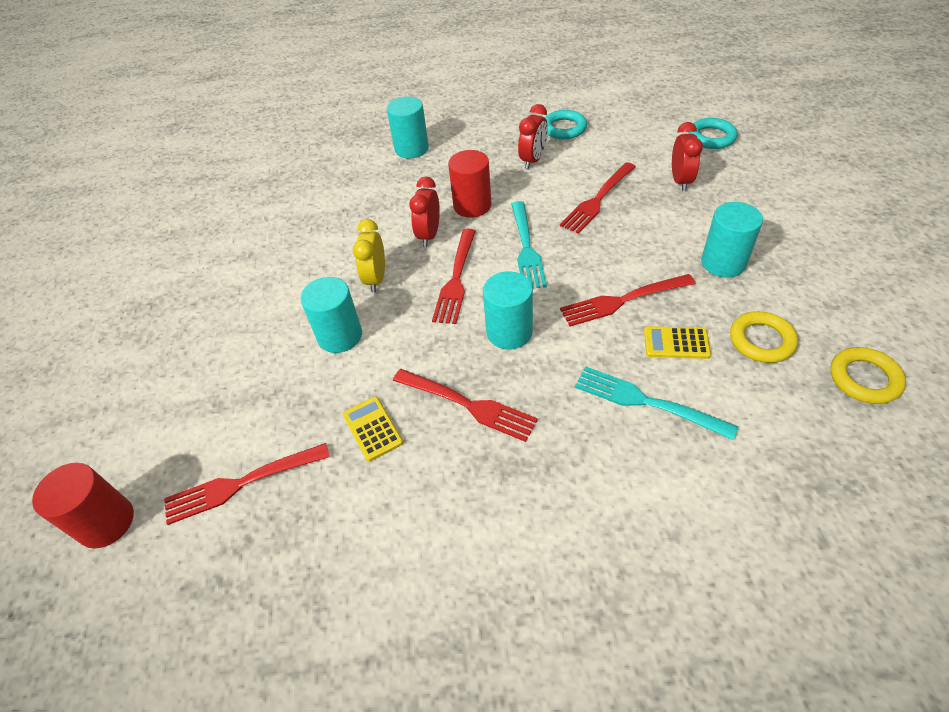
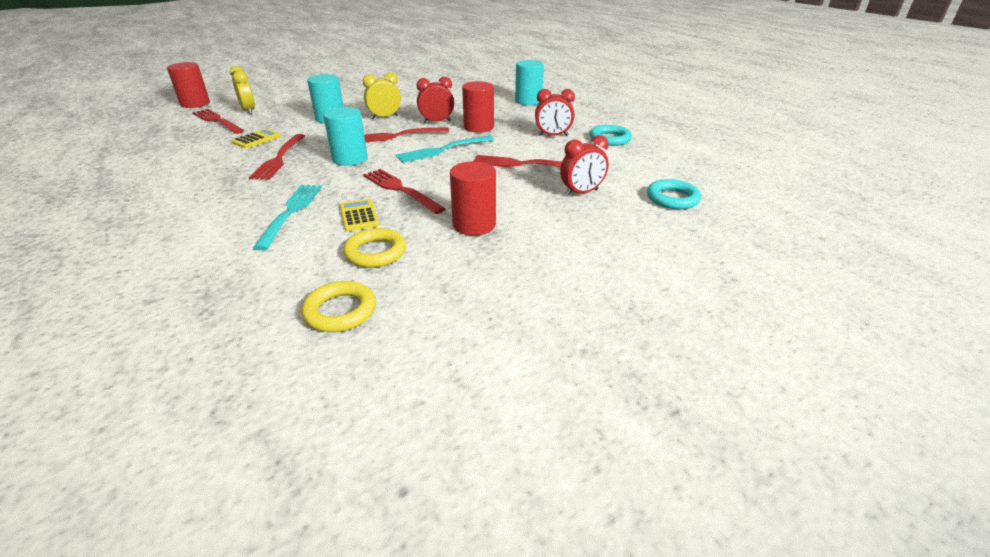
camera: 60 degrees right, 15 degrees down
turquoise cylinder [701,202,763,277] -> red cylinder [450,161,496,235]
none -> yellow clock [230,66,255,115]

